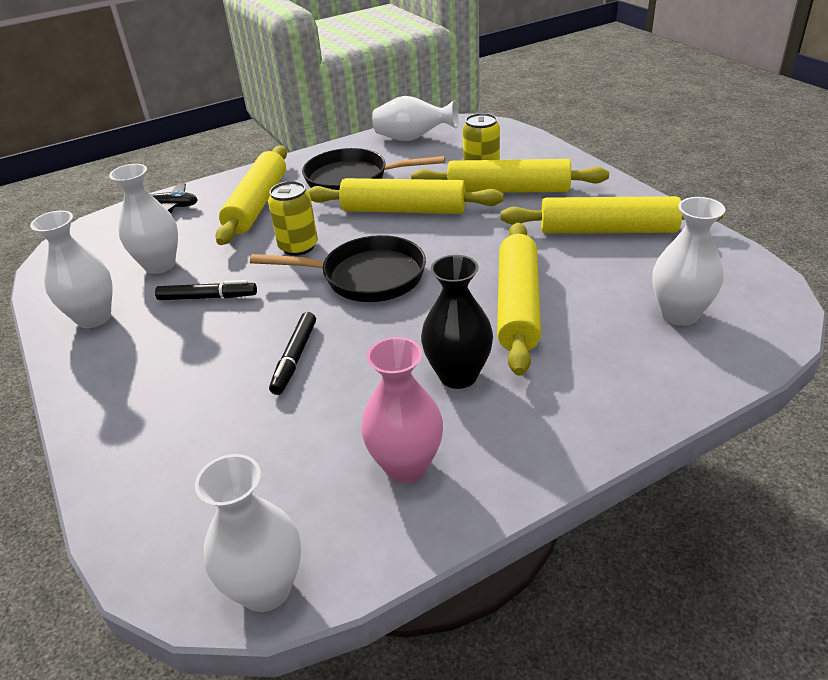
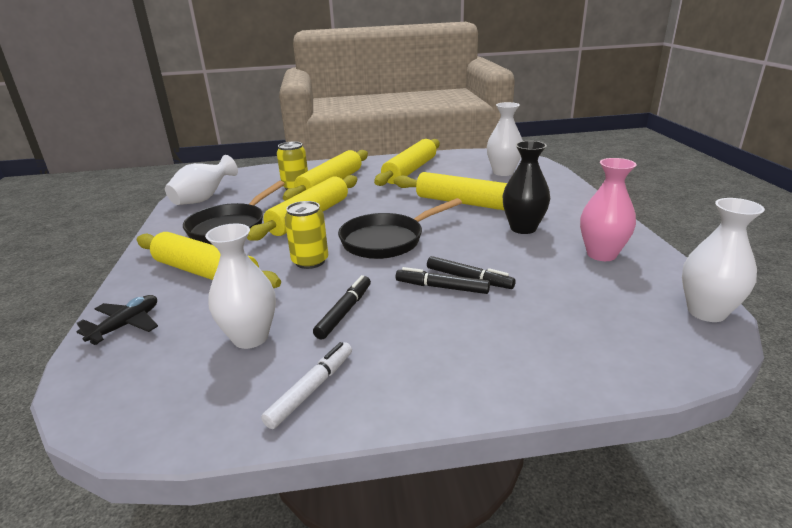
camera: 70 degrees left, 10 degrees down
white vase [30,210,112,328] -> white marker [261,342,352,429]
black pan [250,235,426,302] -> black pan turned 150 degrees counterclockwise [338,198,462,259]
none -> black marker [396,267,490,294]

